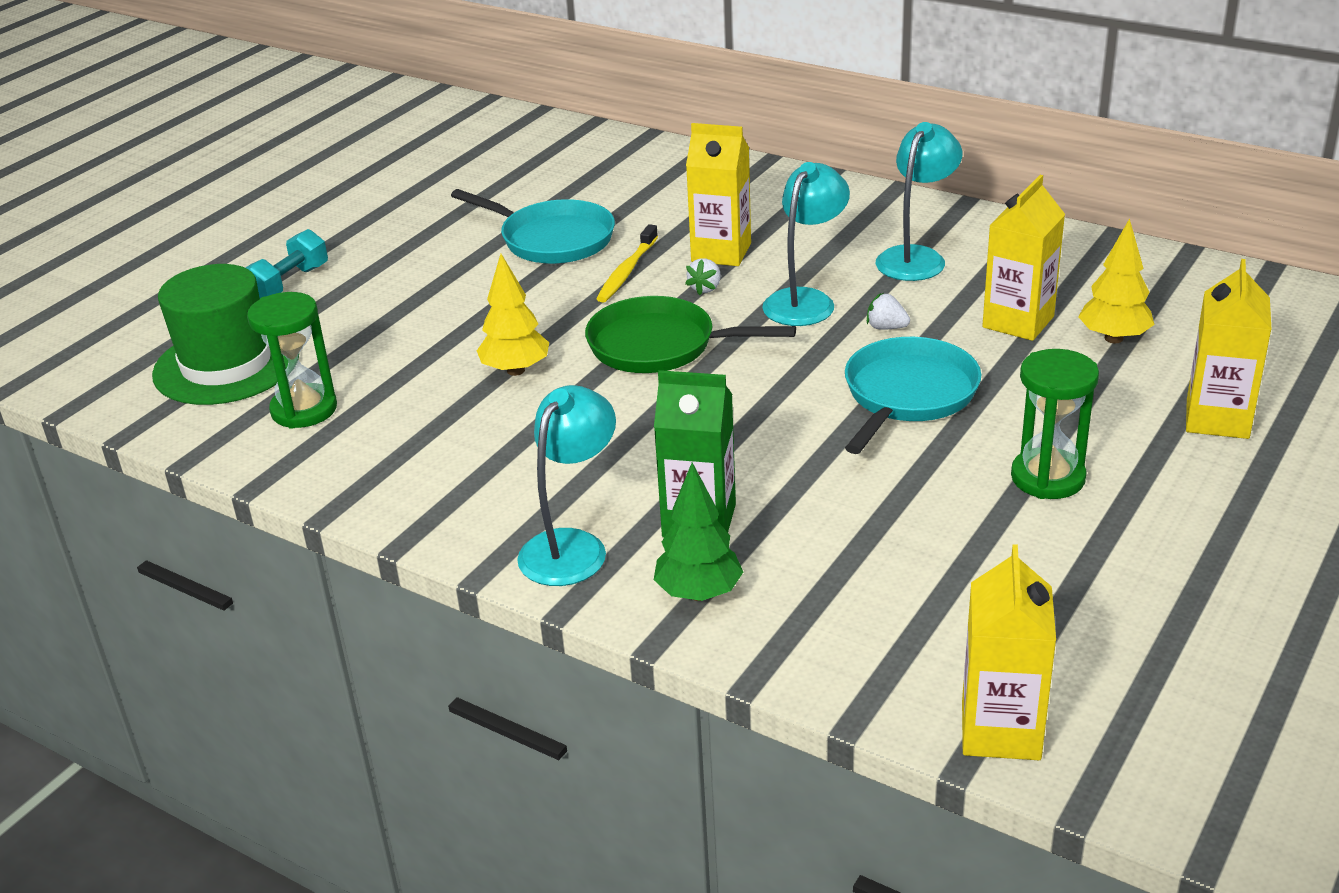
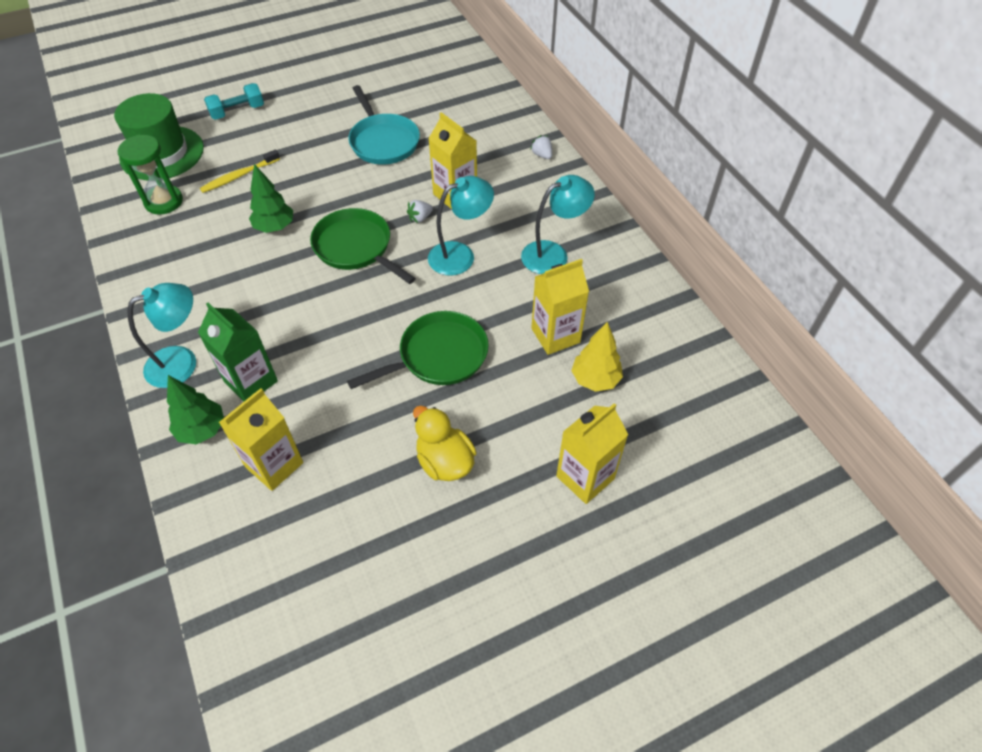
camera: 30 degrees right, 20 degrees up
yellow tree [477,254,549,376] -> green tree [249,164,293,233]
yellow toothbrush [596,224,658,303] -> yellow toothbrush moved to [200,149,280,193]
turquoise pan [845,337,981,454] -> green pan [347,311,489,389]
white strawberry [867,293,910,329] -> white strawberry moved to [530,135,552,159]
yellow carton [962,544,1056,760] -> yellow carton moved to [219,388,303,491]
green hourglass [1011,349,1099,499] -> yellow duck [413,406,476,481]

